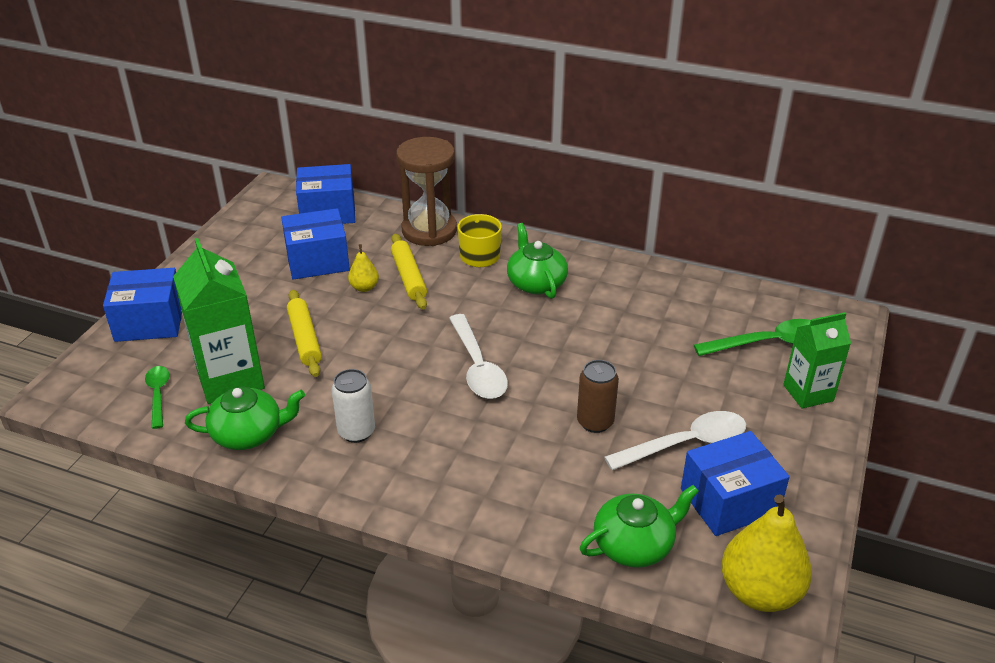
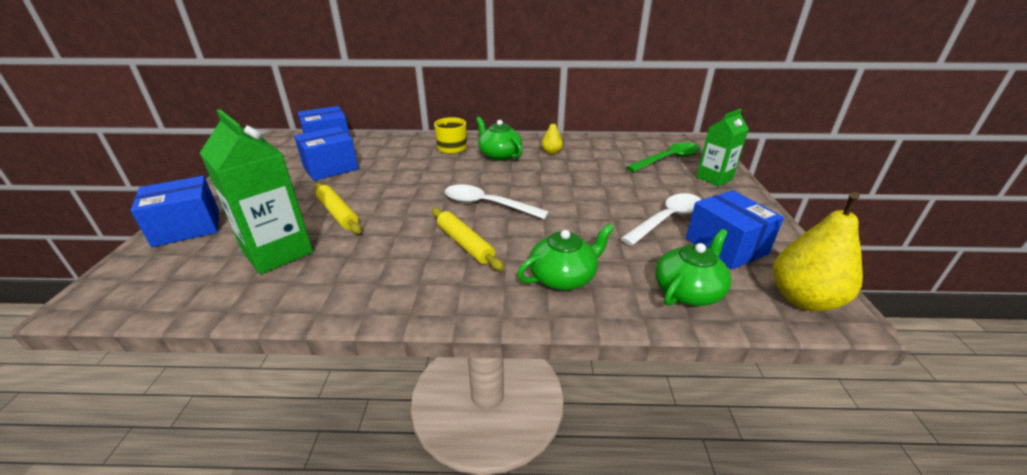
camera: 20 degrees left, 5 degrees down
green spoon [145,366,170,429] -> none
green teapot [185,387,305,450] -> green teapot moved to [517,224,614,290]
white can [331,369,375,443] -> none
yellow pear [348,244,379,292] -> yellow pear moved to [541,117,563,154]
yellow rolling pin [391,234,427,310] -> yellow rolling pin moved to [432,208,504,271]
brown hourglass [396,137,457,246] -> none
white spoon [449,314,508,399] -> white spoon turned 150 degrees clockwise [445,184,549,219]
brown can [577,360,619,433] -> none
blue box [681,431,790,536] -> blue box turned 75 degrees counterclockwise [686,190,784,269]

